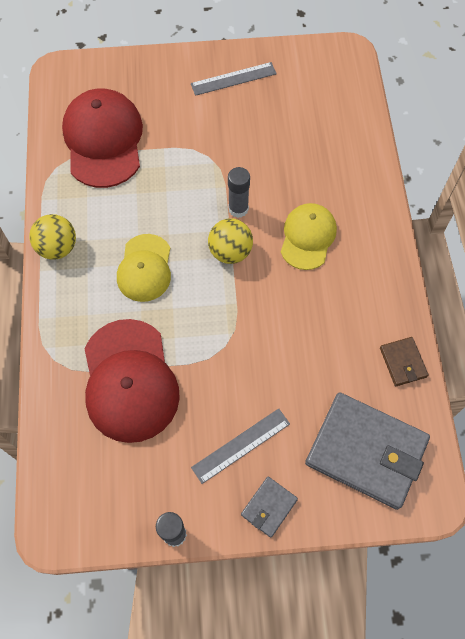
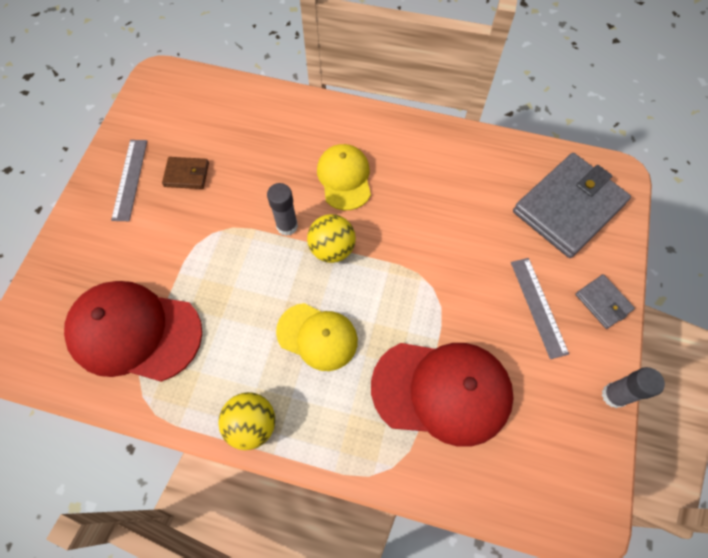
camera: 70 degrees left, 0 degrees up
yellow cap [281,203,337,270] -> yellow cap turned 45 degrees clockwise [317,144,371,210]
brown wallet [380,337,428,386] -> brown wallet moved to [162,157,209,189]

